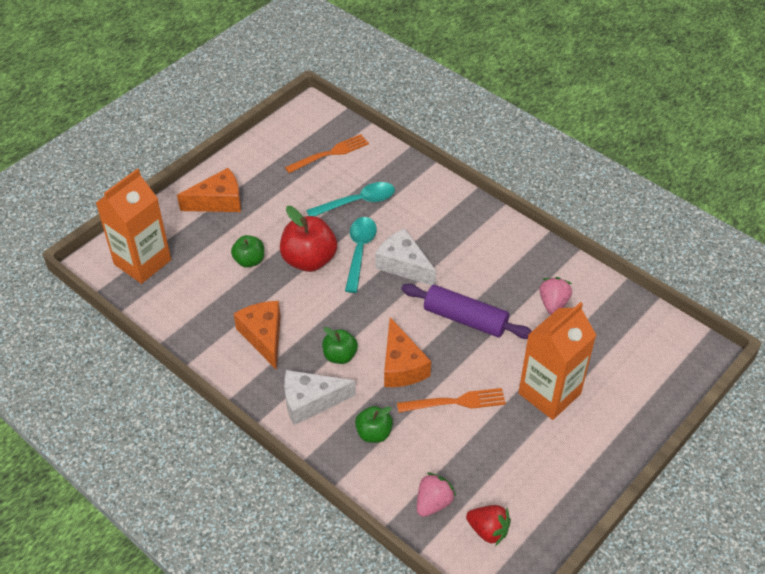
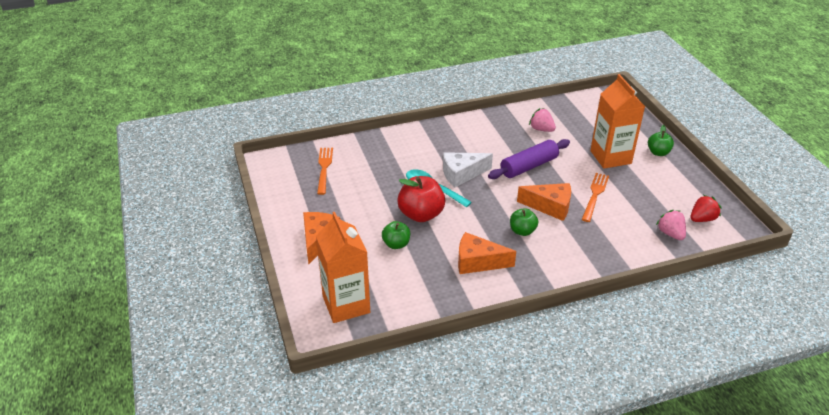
camera: 60 degrees left, 10 degrees down
white cheese [284,370,356,425] -> none
turquoise spoon [306,182,395,216] -> none
green apple [355,406,393,443] -> green apple moved to [648,125,674,156]

